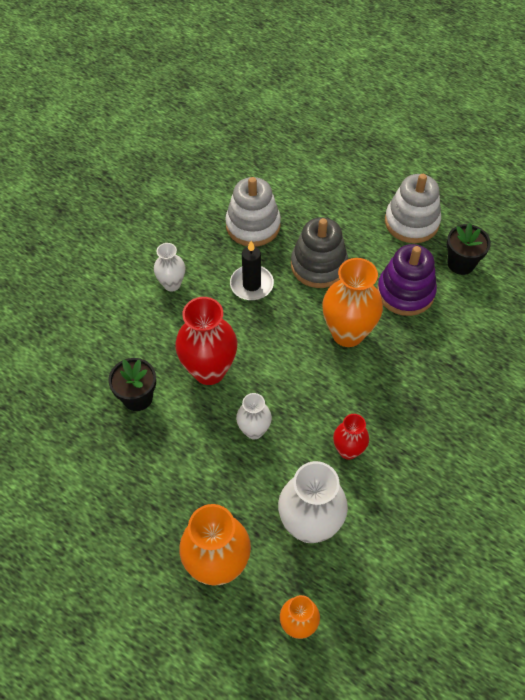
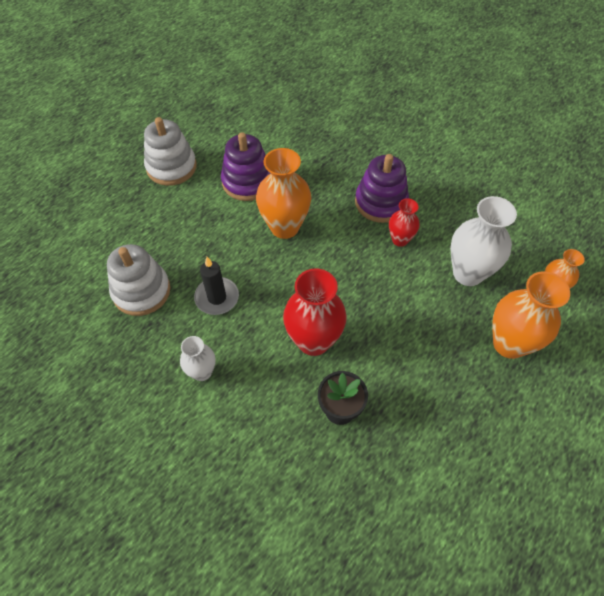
camera: 85 degrees left, 0 degrees up
white vase [236,393,272,439] -> none
grey stacking toy [291,217,348,288] -> none
black flower pot [447,223,491,275] -> none
none -> purple stacking toy [355,154,409,223]

